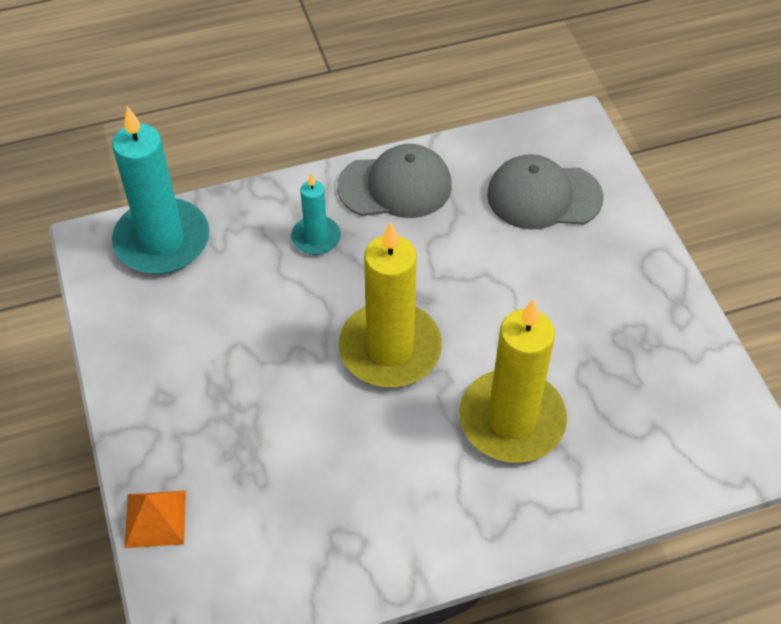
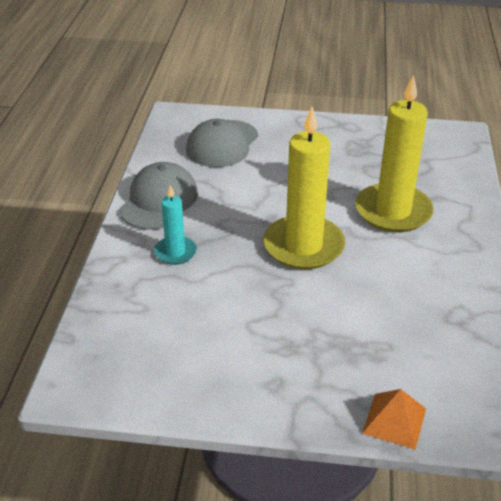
camera: 65 degrees left, 15 degrees down
turquoise candle [112,106,210,274] -> none

